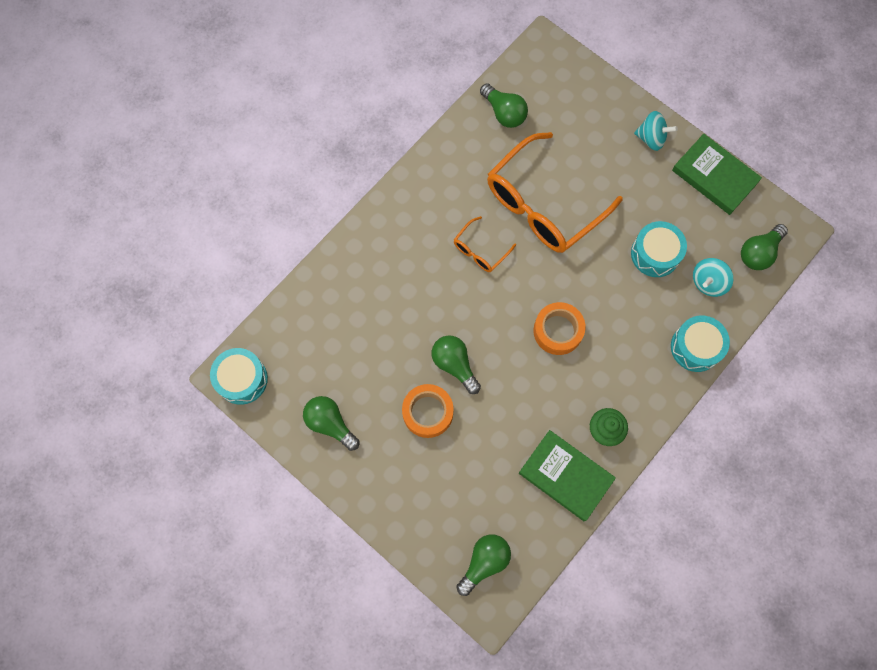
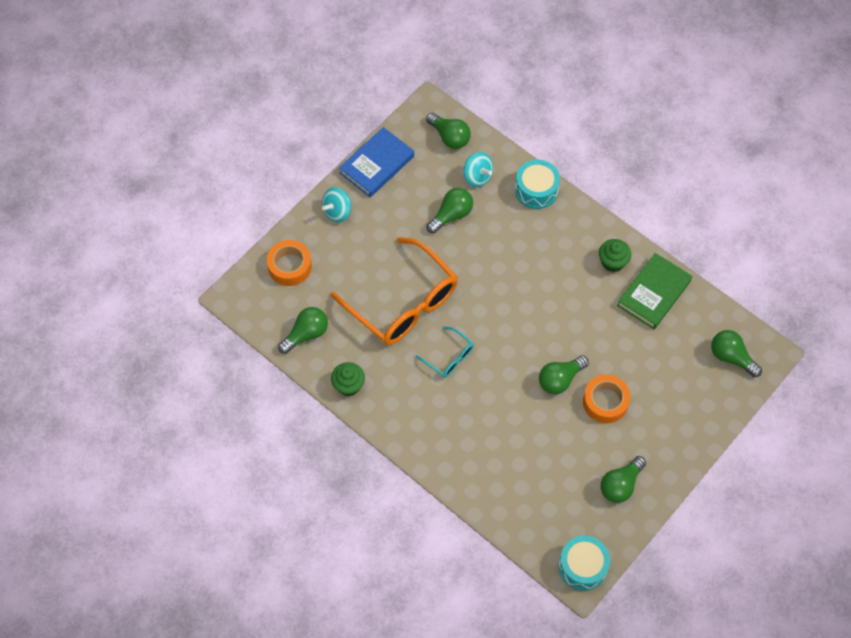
camera: 90 degrees left, 10 degrees down
orange glasses [454,216,516,272] -> turquoise glasses [416,326,474,377]
orange tape [533,302,586,355] -> orange tape moved to [267,240,312,286]
turquoise drum [631,221,687,277] -> green light bulb [426,188,473,234]
turquoise spinning top [634,111,678,151] -> turquoise spinning top turned 150 degrees counterclockwise [322,187,351,222]
green book [672,134,762,215] -> blue book [339,127,414,197]
none -> green cupcake [331,362,365,396]

